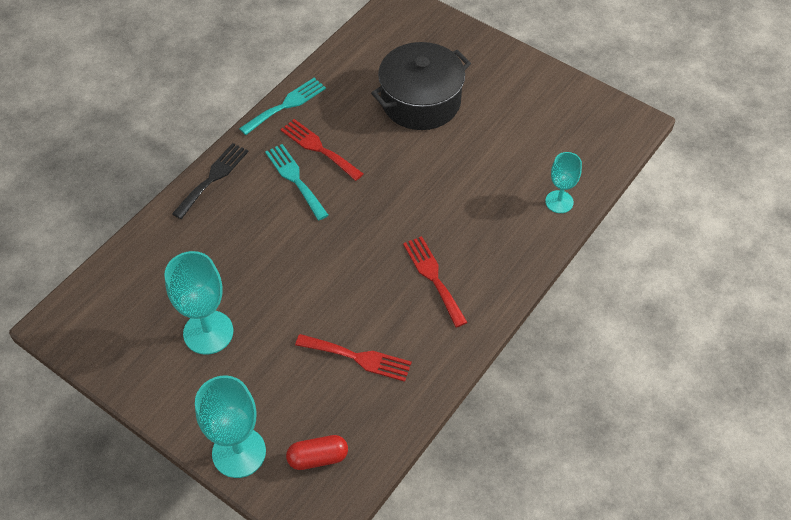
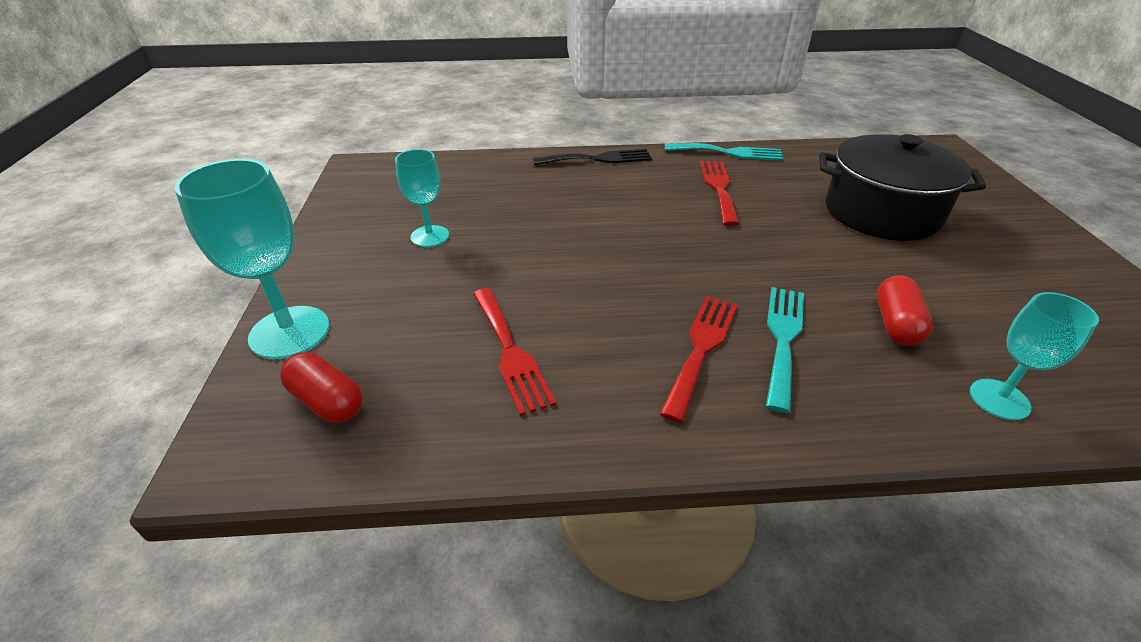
camera: 50 degrees right, 15 degrees down
turquoise goblet [164,251,233,355] -> turquoise goblet [395,149,449,247], size x0.61
turquoise fork [265,144,328,220] -> turquoise fork moved to [766,287,804,413]
none -> red capsule [877,276,933,346]

